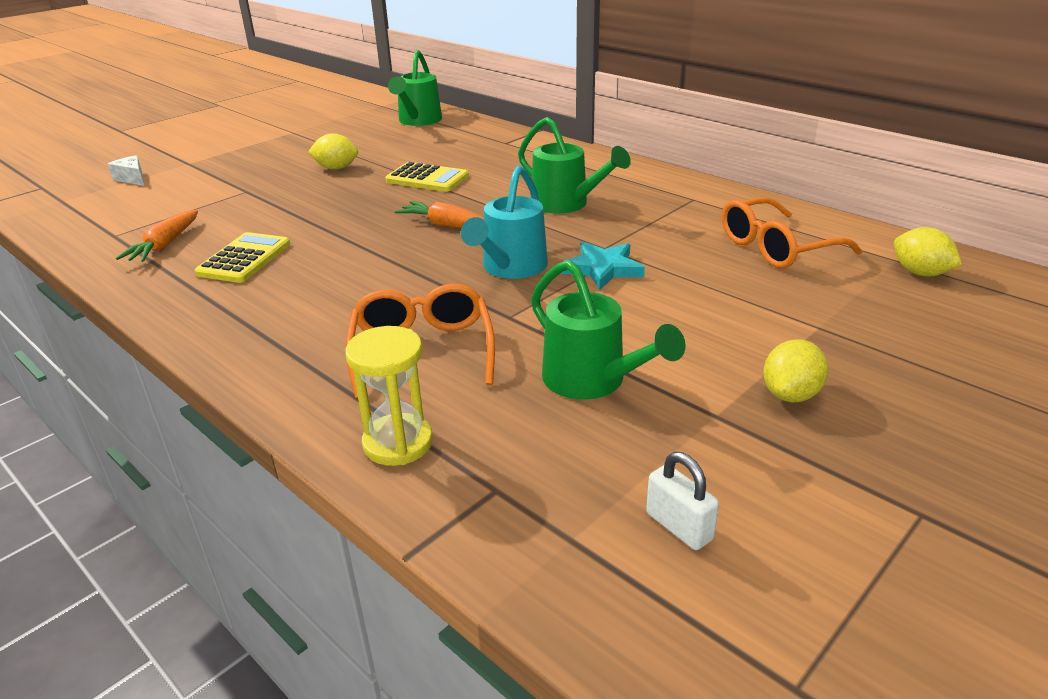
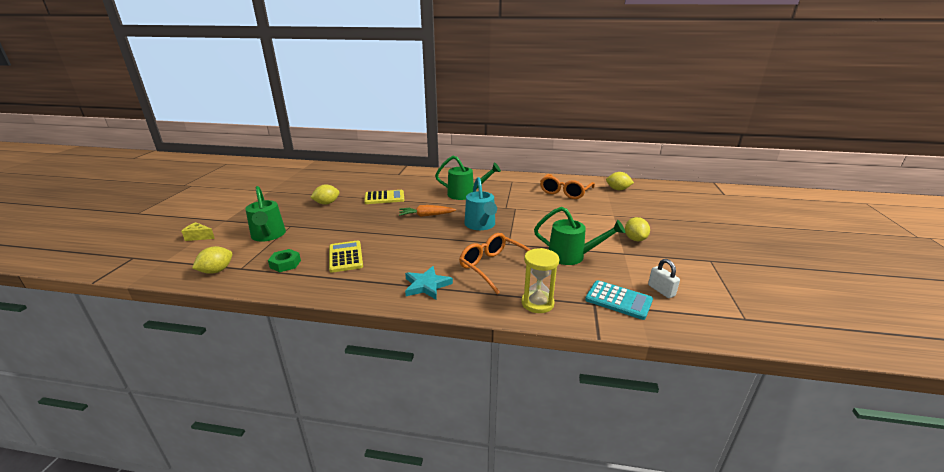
camera: 35 degrees left, 5 degrees down
white cheese [108,155,144,186] -> yellow cheese [181,222,215,241]
orange carrot [116,210,198,262] -> green nut [268,249,301,272]
green watering can [388,50,442,126] -> green watering can moved to [245,186,286,242]
turquoise star [561,241,645,290] -> turquoise star moved to [405,266,453,300]
white padlock [646,452,719,550] -> white padlock turned 45 degrees clockwise [648,259,680,298]
none -> yellow lemon [192,246,233,274]
none -> turquoise calculator [585,280,653,320]

